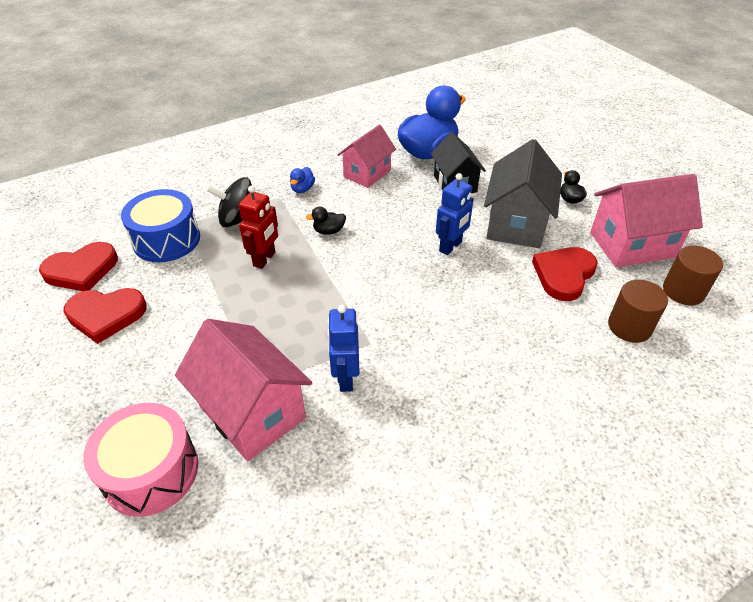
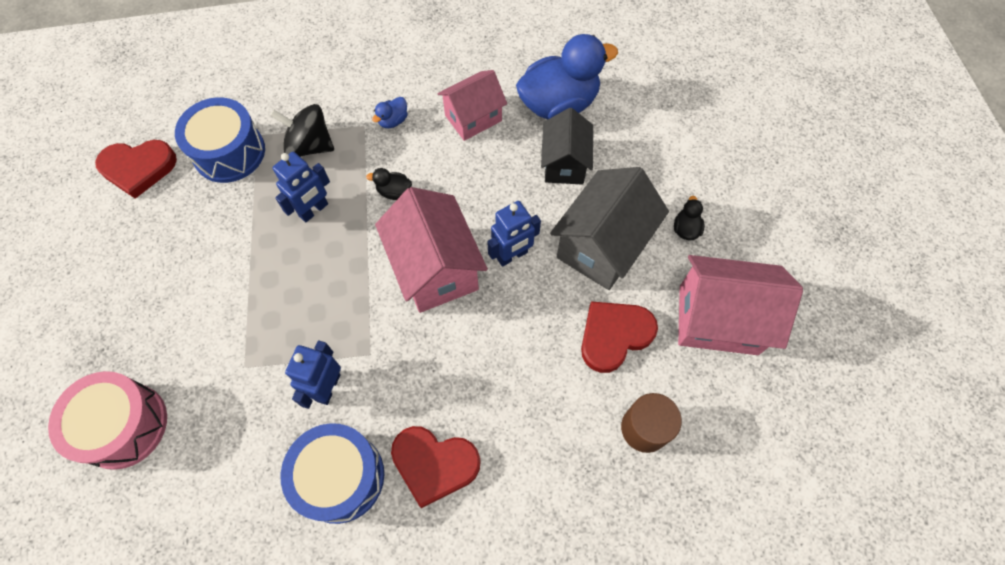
camera: 20 degrees right, 20 degrees up
red heart [63,288,147,344] -> red heart moved to [391,426,481,508]
pink house [175,319,312,461] -> pink house moved to [375,187,488,313]
red robot [239,186,278,269] -> blue robot [273,152,330,222]
brown cylinder [663,246,723,305] -> none
none -> blue drum [281,423,384,524]

